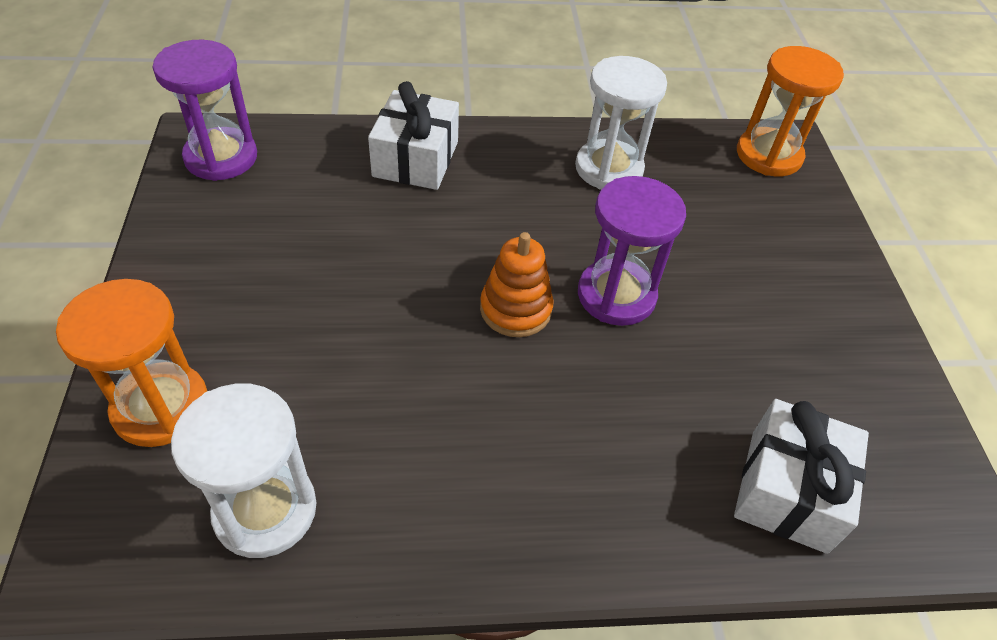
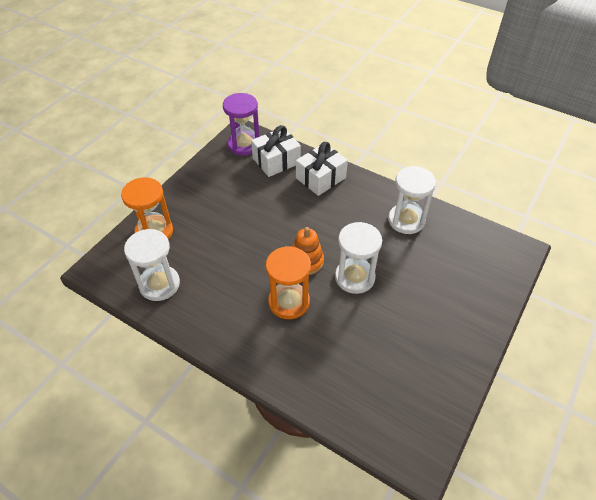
camera: 40 degrees right, 0 degrees up
purple hourglass [578,176,686,326] -> white hourglass [335,222,382,294]
white gift [734,399,869,554] -> white gift moved to [251,125,301,177]
orange hourglass [737,46,844,176] -> orange hourglass moved to [266,246,311,319]

